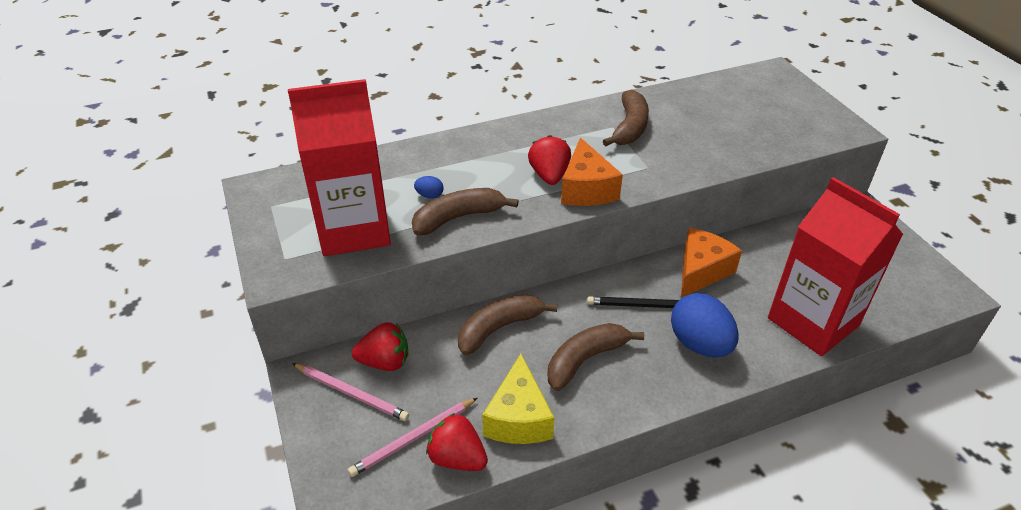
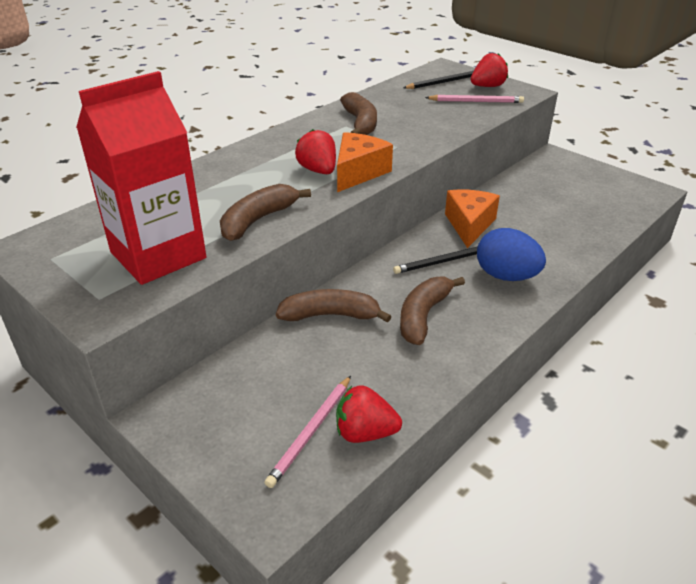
camera: 25 degrees left, 5 degrees down
pink pencil [292,363,409,421] -> pink pencil moved to [425,95,524,103]
red strawberry [352,322,408,371] -> red strawberry moved to [471,53,508,87]
blue egg [414,176,444,199] -> none
brown banana [458,294,557,355] -> brown banana turned 60 degrees clockwise [276,289,392,323]
yellow cheese [482,354,555,444] -> none
orange cheese [561,137,623,206] -> orange cheese turned 120 degrees counterclockwise [337,132,393,192]
red carton [768,177,904,356] -> none
none -> black pencil [403,70,474,89]

